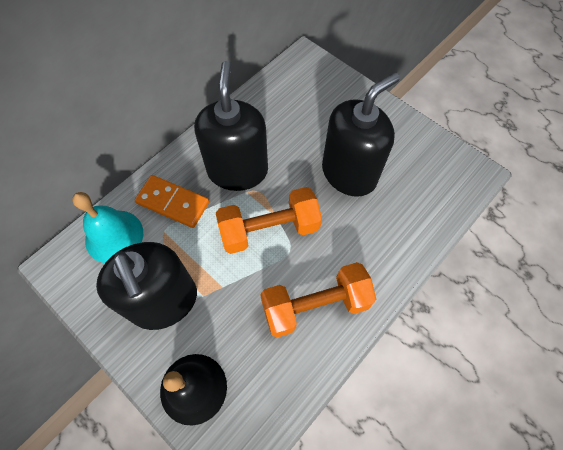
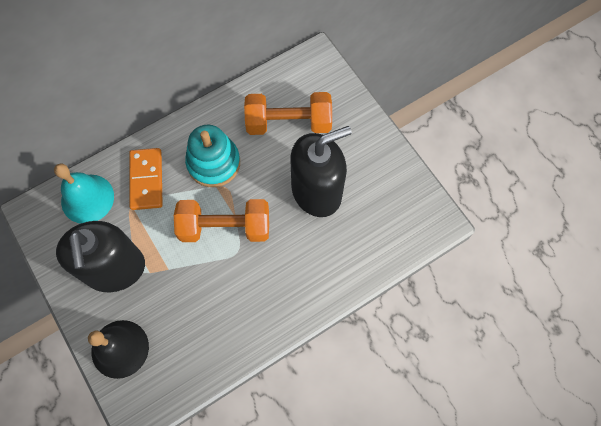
camera: 15 degrees right, 5 degrees up
orange domino [135,175,209,228] -> orange domino turned 45 degrees clockwise [129,148,163,210]
black soap dispenser [194,61,268,191] -> turquoise stacking toy [185,125,240,187]
orange dumbbell [260,262,376,337] -> orange dumbbell moved to [244,92,332,135]

